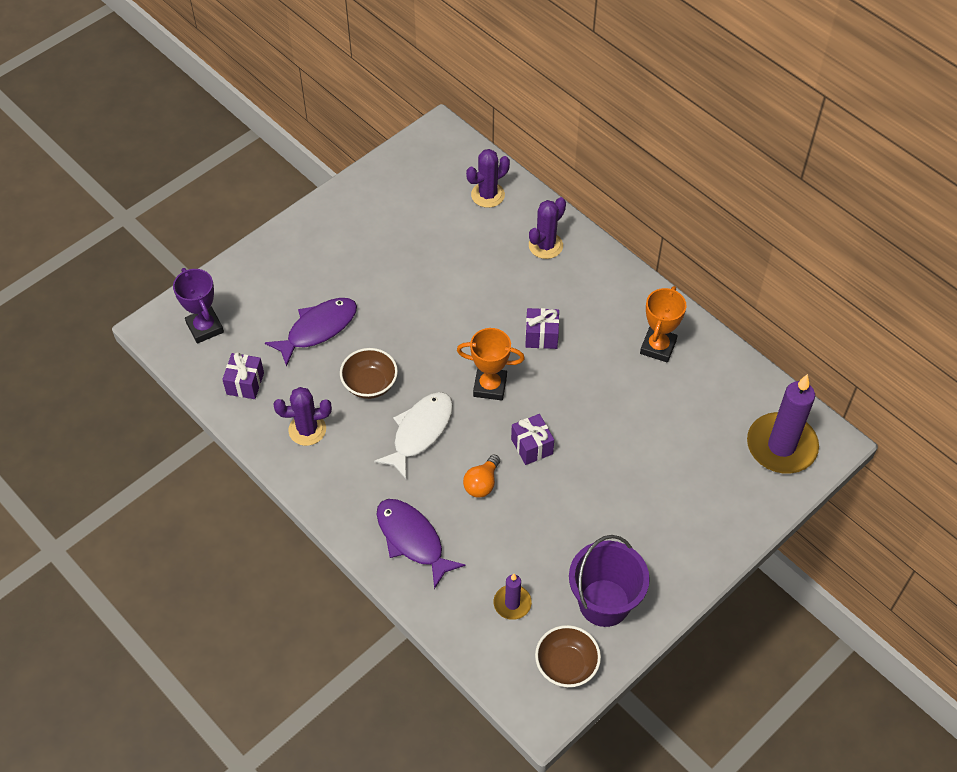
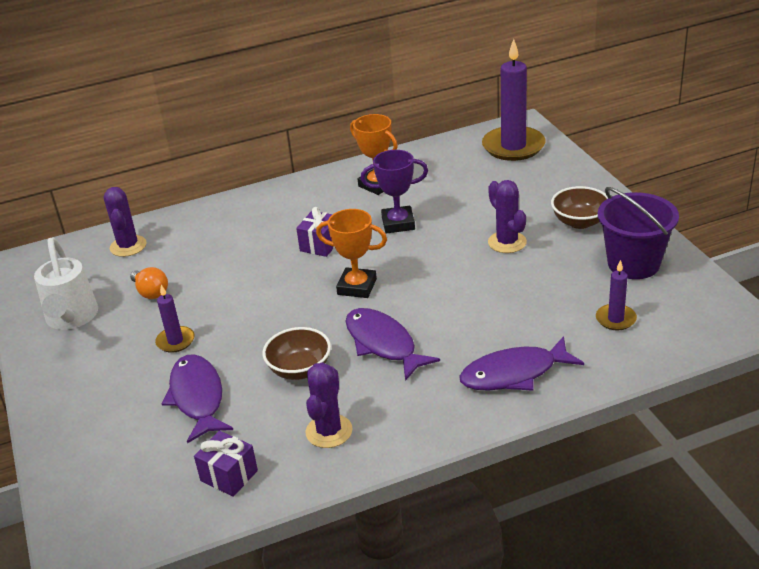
camera: 65 degrees left, 20 degrees down
purple trophy [173,268,224,344] -> purple trophy moved to [361,150,428,234]
white fish [374,392,453,479] -> purple fish [346,308,440,381]
orange trophy [457,328,525,400] -> orange trophy turned 75 degrees clockwise [316,209,387,298]
orange light bulb [463,454,500,498] -> orange light bulb moved to [130,267,168,299]
purple gift [511,414,554,465] -> none
purple cactus [529,197,566,259] -> purple cactus moved to [488,180,527,253]
brown bowl [535,625,601,687] -> brown bowl moved to [551,186,608,229]
none -> white watering can [34,237,98,330]
none -> purple candle [155,285,194,353]

